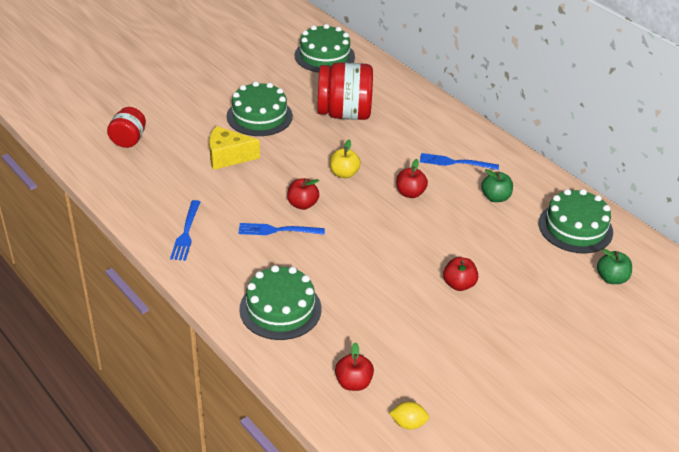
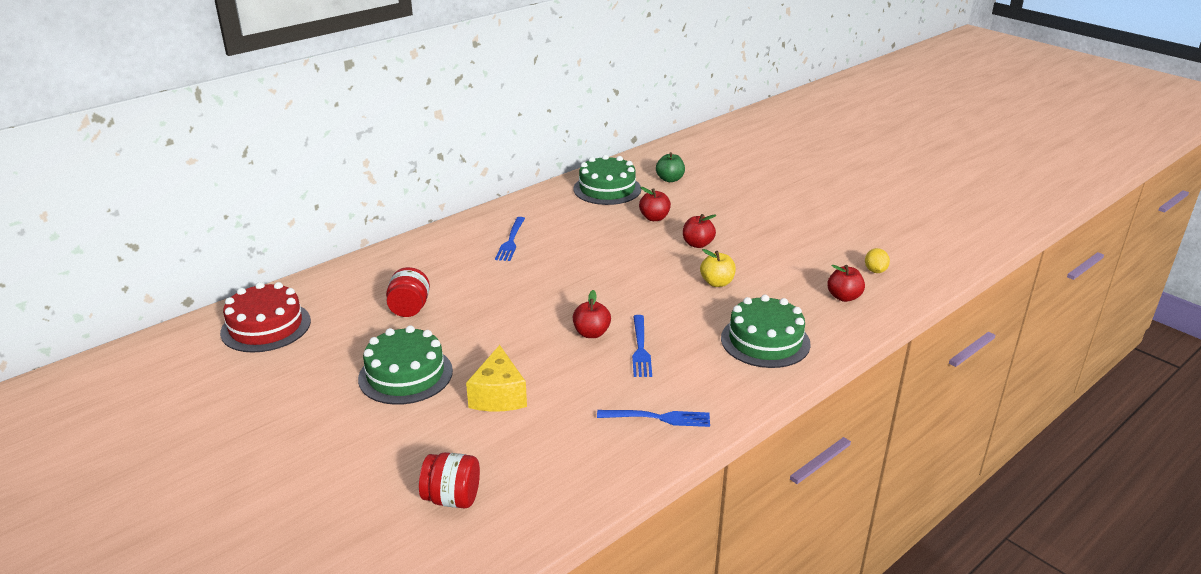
camera: 90 degrees left, 10 degrees down
green cake [295,24,355,73] -> red cake [220,282,311,353]
red jar [318,62,373,120] -> red jar [386,267,430,317], size x0.56
yellow apple [330,140,361,178] -> yellow apple moved to [700,249,736,287]
red apple [396,159,428,198] -> red apple moved to [639,187,671,221]
green apple [481,169,513,202] -> none

